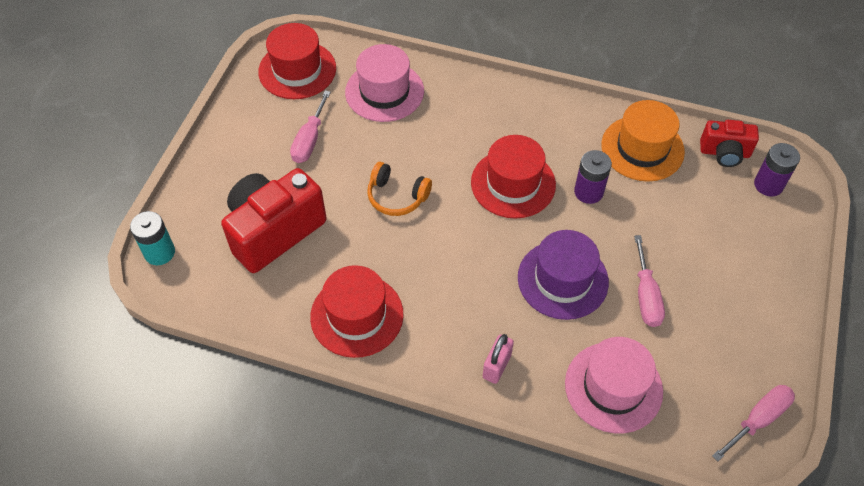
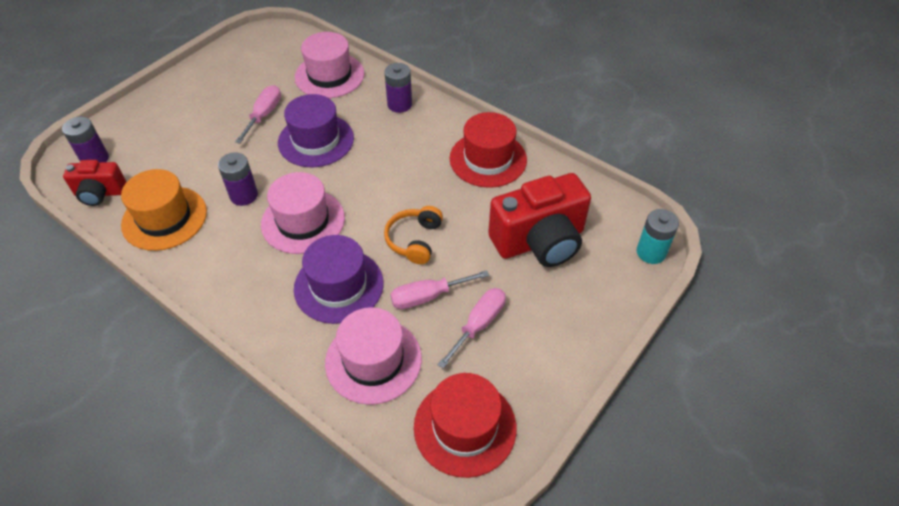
camera: 160 degrees left, 5 degrees down
orange headphones [367,162,432,216] -> orange headphones turned 120 degrees counterclockwise [384,206,443,264]
red hat [471,135,556,219] -> pink hat [261,172,345,254]
pink padlock [483,334,514,384] -> purple battery [384,63,412,113]
red camera [700,120,759,167] -> red camera turned 150 degrees clockwise [63,160,126,206]
pink screwdriver [712,385,795,462] -> pink screwdriver moved to [390,270,489,309]
none -> purple hat [294,235,384,324]

